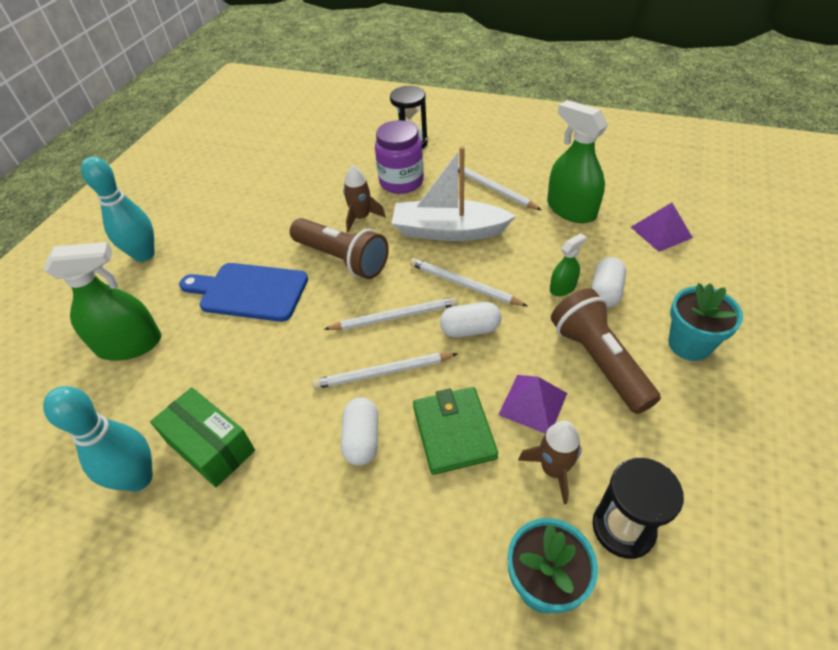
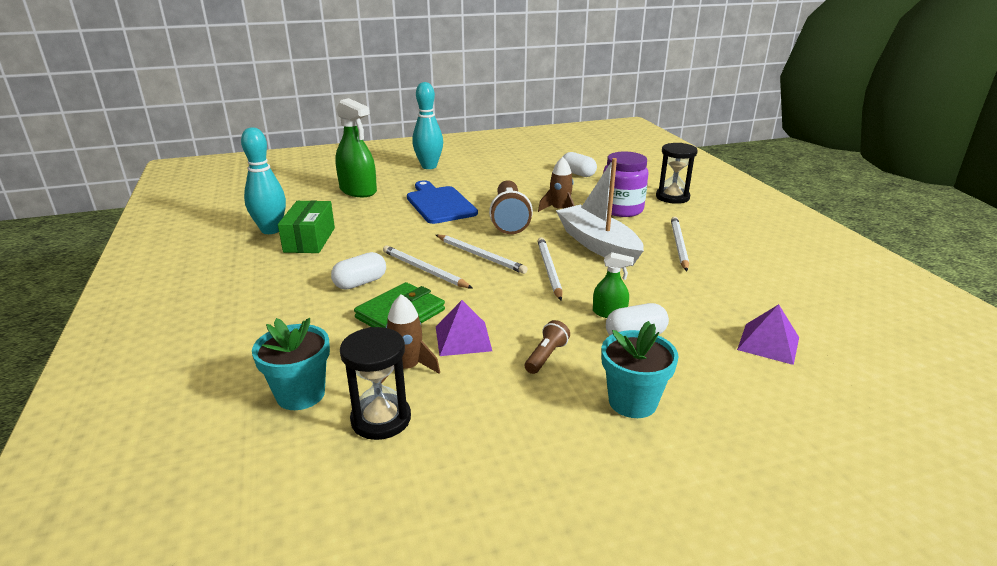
camera: 50 degrees right, 20 degrees down
white capsule [440,302,502,338] -> white capsule moved to [563,152,597,177]
green spray bottle [547,100,608,223] -> none
brown flashlight [551,288,661,414] -> brown flashlight [525,320,570,374], size x0.48

